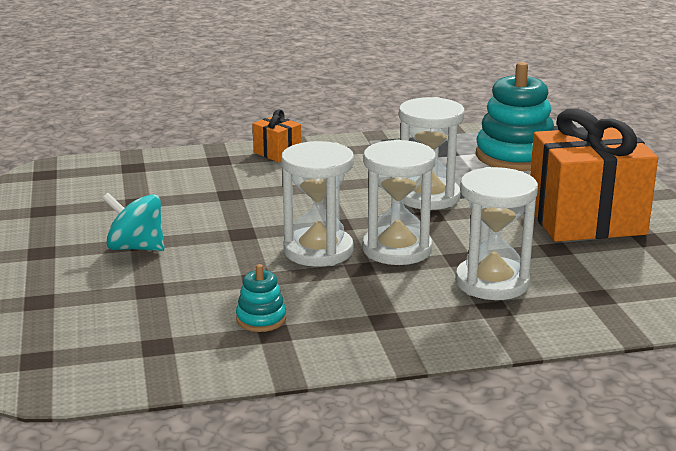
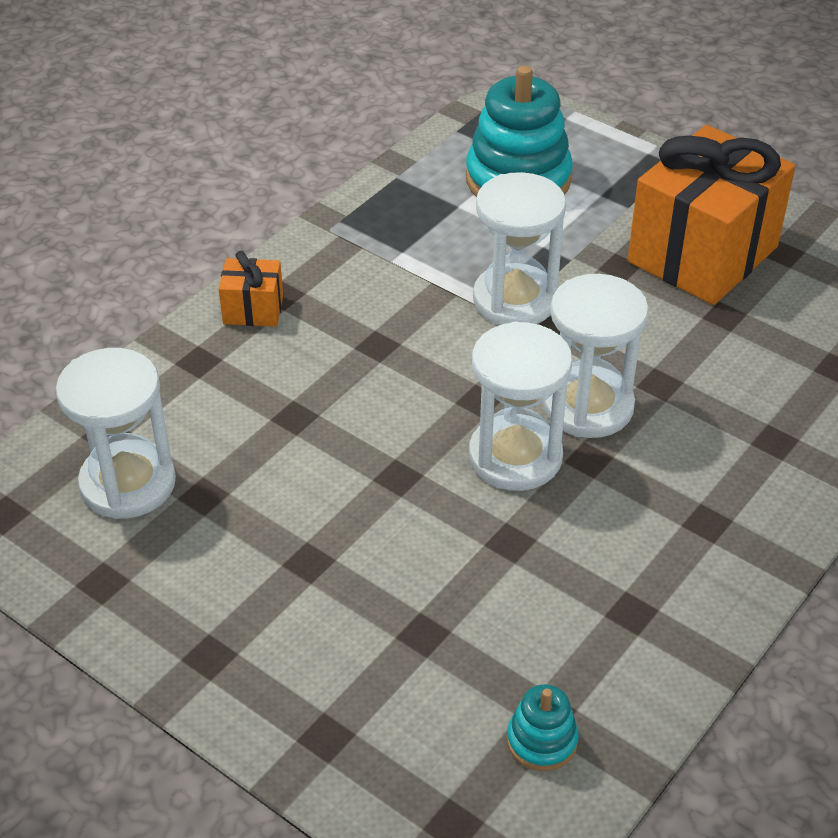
camera: 40 degrees left, 20 degrees up
turquoise spinning top [102,193,164,251] -> none
turquoise stacking toy [236,264,286,332] -> turquoise stacking toy moved to [507,684,579,771]
white hourglass [455,167,538,300] -> white hourglass moved to [56,348,176,519]

